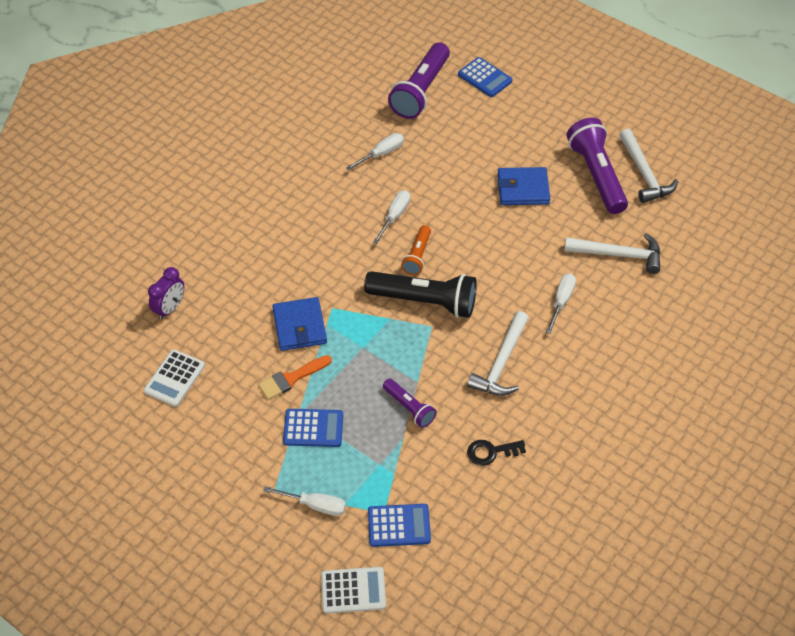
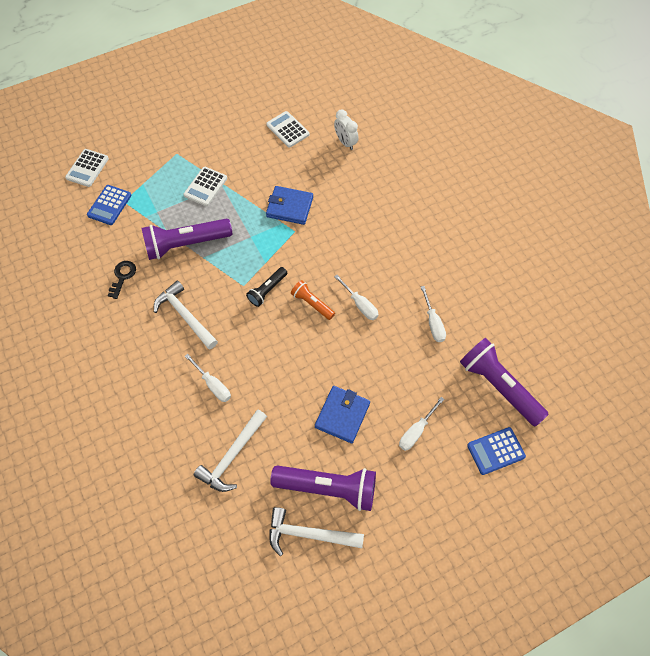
camera: 115 degrees right, 10 degrees up
purple clock [148,267,184,320] -> white clock [334,109,358,150]
orange brush [258,355,332,400] -> none
white screwdriver [263,486,346,516] -> white screwdriver moved to [399,397,444,451]
blue calculator [283,409,343,447] -> white calculator [184,167,227,206]
black flashlight [364,271,477,318] -> black flashlight [246,267,287,307], size x0.53
purple flashlight [383,379,436,428] -> purple flashlight [142,218,232,260], size x1.87

